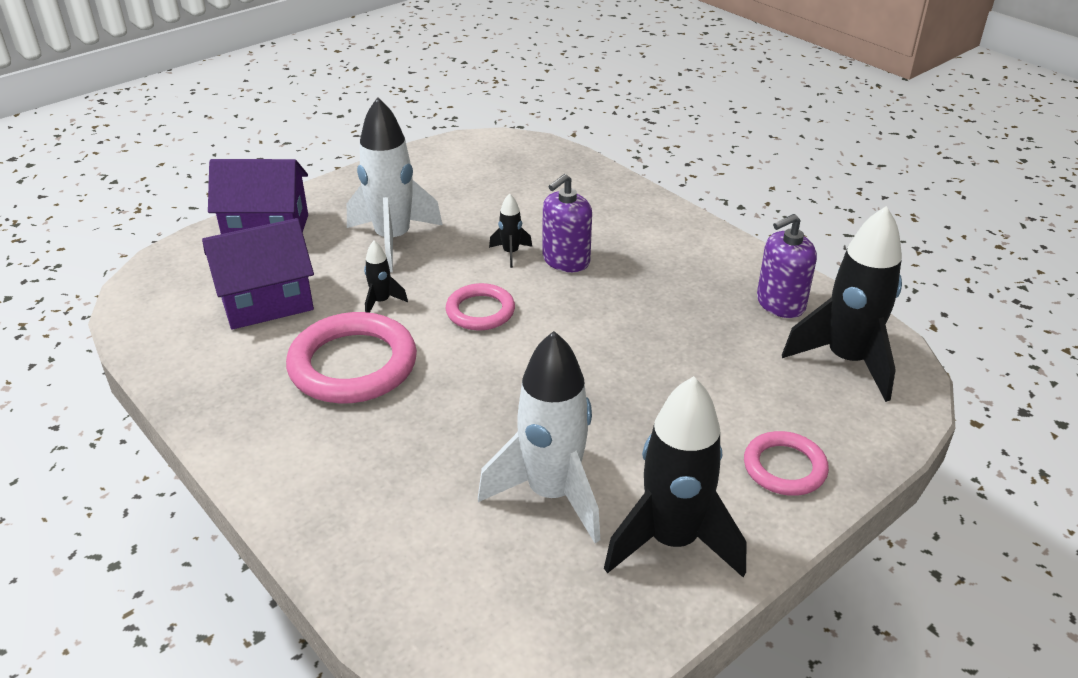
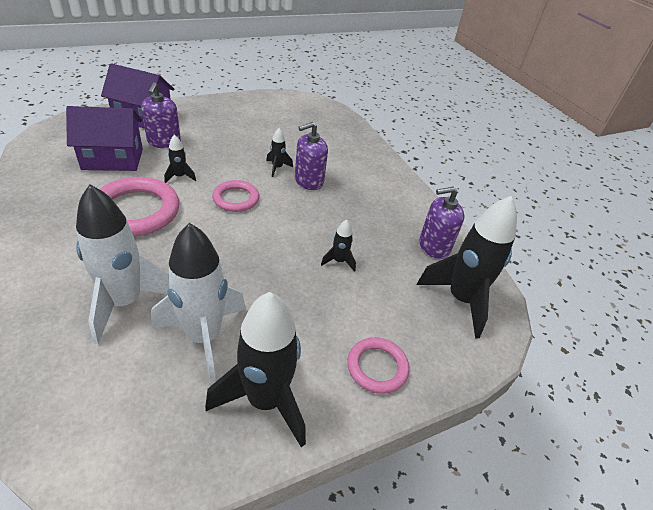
camera: 10 degrees right, 5 degrees up
white rocket [347,97,443,272] -> white rocket moved to [76,184,169,344]
none -> purple soap dispenser [141,82,181,149]
none -> black rocket [321,220,356,272]

